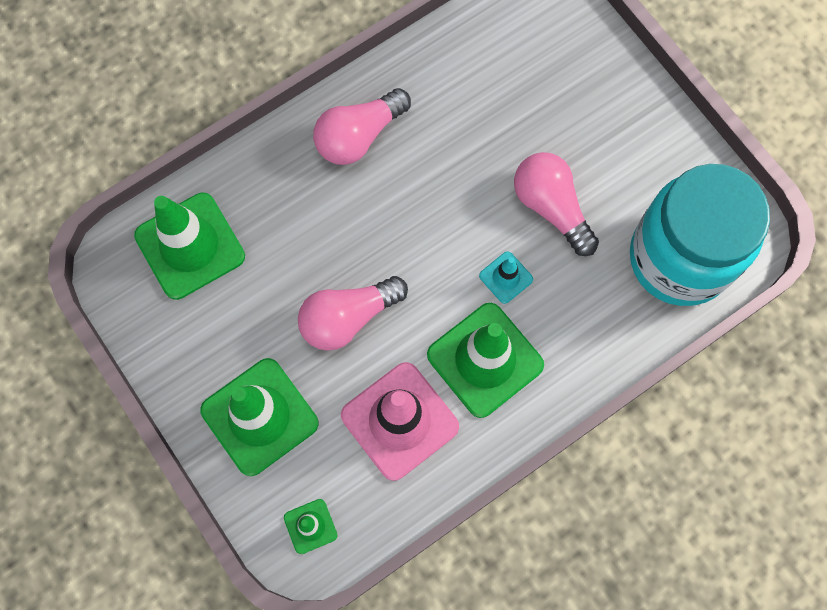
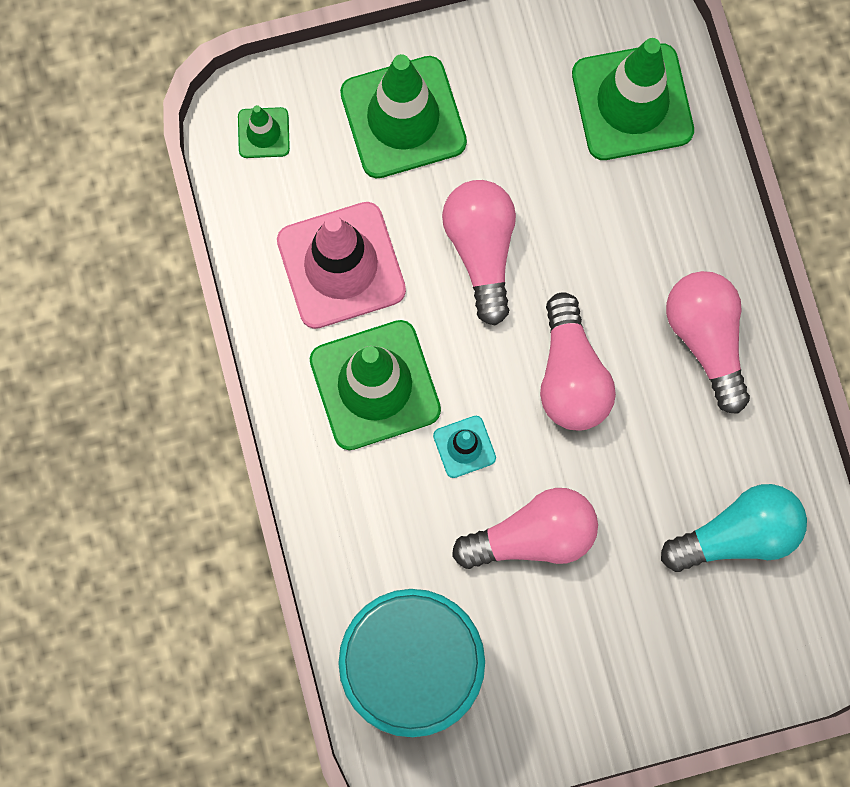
camera: 110 degrees right, 5 degrees up
none -> pink light bulb [540,292,616,430]
none -> turquoise light bulb [661,484,807,572]

